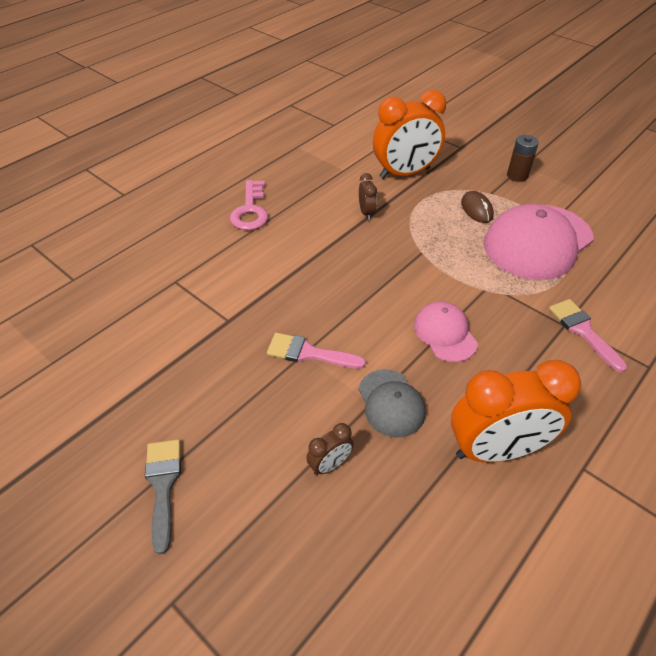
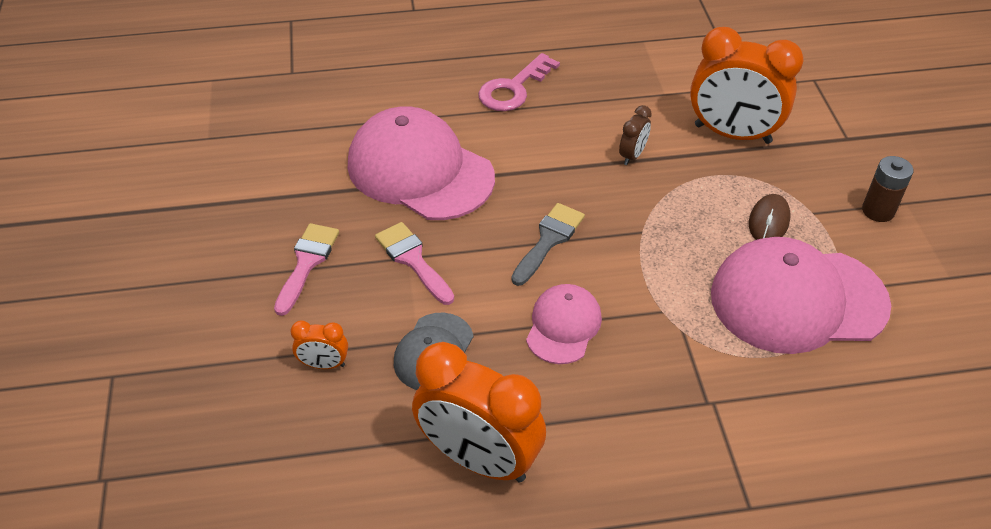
camera: 40 degrees right, 0 degrees up
grey brush [145,440,181,554] -> grey brush moved to [511,203,585,286]
brown clock [306,423,354,475] -> orange clock [291,321,348,369]
pink brush [549,299,627,373] -> pink brush moved to [274,223,339,316]
none -> pink cap [348,107,495,220]

